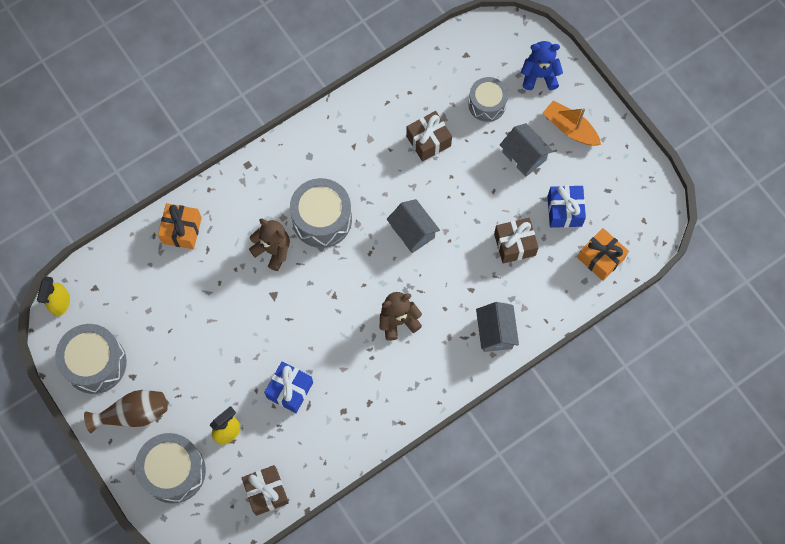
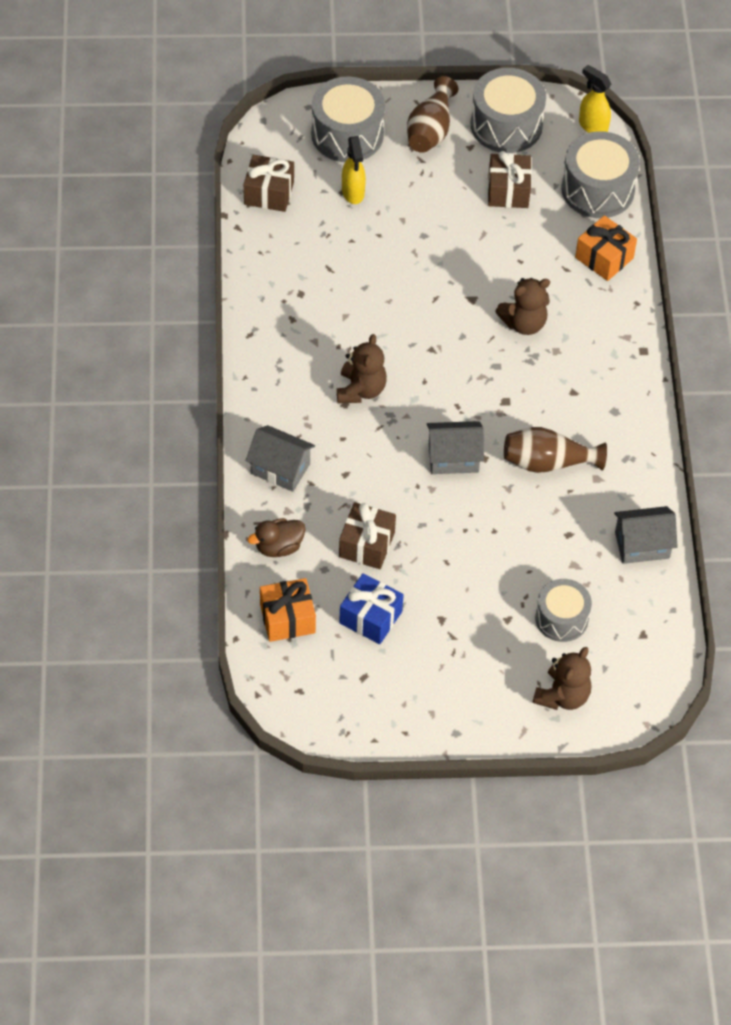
camera: 120 degrees right, 15 degrees down
blue gift [264,361,313,413] -> none
grey drum [290,178,352,248] -> grey drum moved to [561,131,640,218]
brown gift [406,111,452,161] -> brown gift moved to [488,151,532,208]
grey house [500,123,553,177] -> grey house moved to [614,506,678,564]
blue teddy bear [521,41,563,90] -> brown teddy bear [533,647,591,710]
orange boat [543,100,601,146] -> none
none -> brown duck [248,518,305,557]
none -> brown vase [504,427,607,473]

